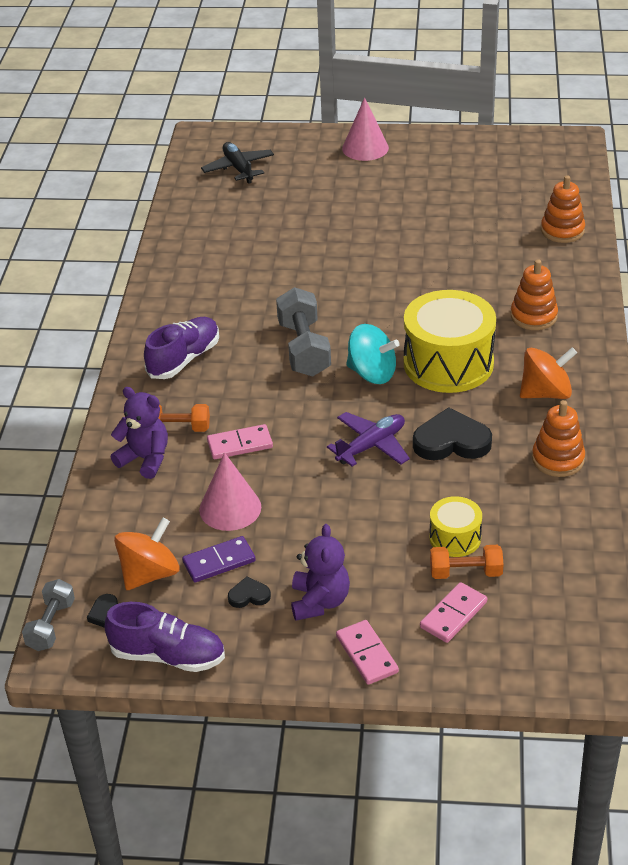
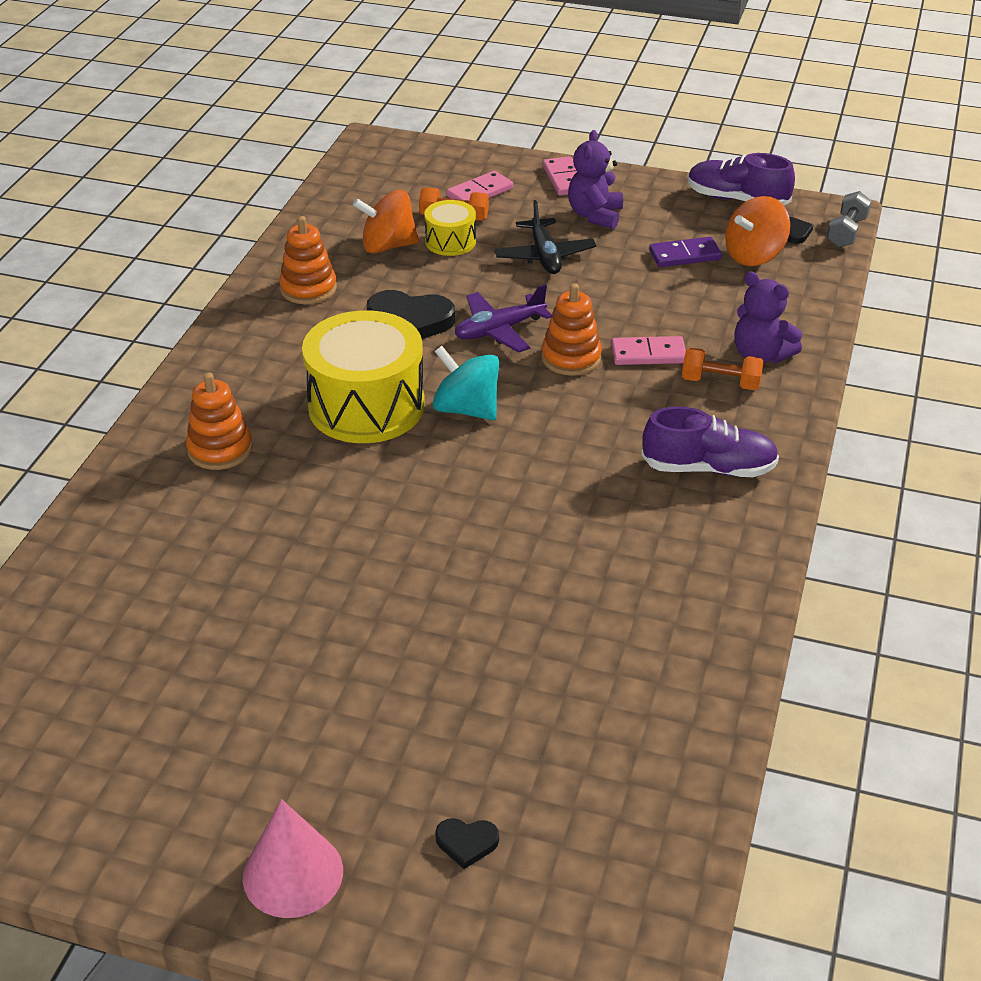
camera: 170 degrees left, 0 degrees up
purple shoe [144,317,219,379] -> purple shoe turned 135 degrees counterclockwise [641,406,779,477]
pink cone [199,452,261,531] -> none
black plane [201,142,274,184] -> black plane moved to [494,200,596,274]
black heart [228,577,271,608] -> black heart moved to [435,818,499,869]
grey dumbbell [276,287,331,377] -> none
orange spinning top [520,347,577,399] -> orange spinning top moved to [353,190,419,254]
orange stacking toy [541,175,585,243] -> orange stacking toy moved to [541,283,602,376]

